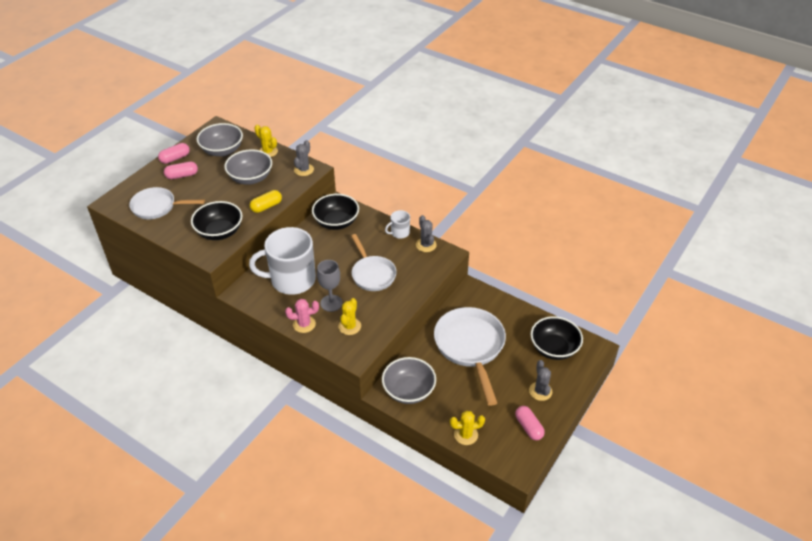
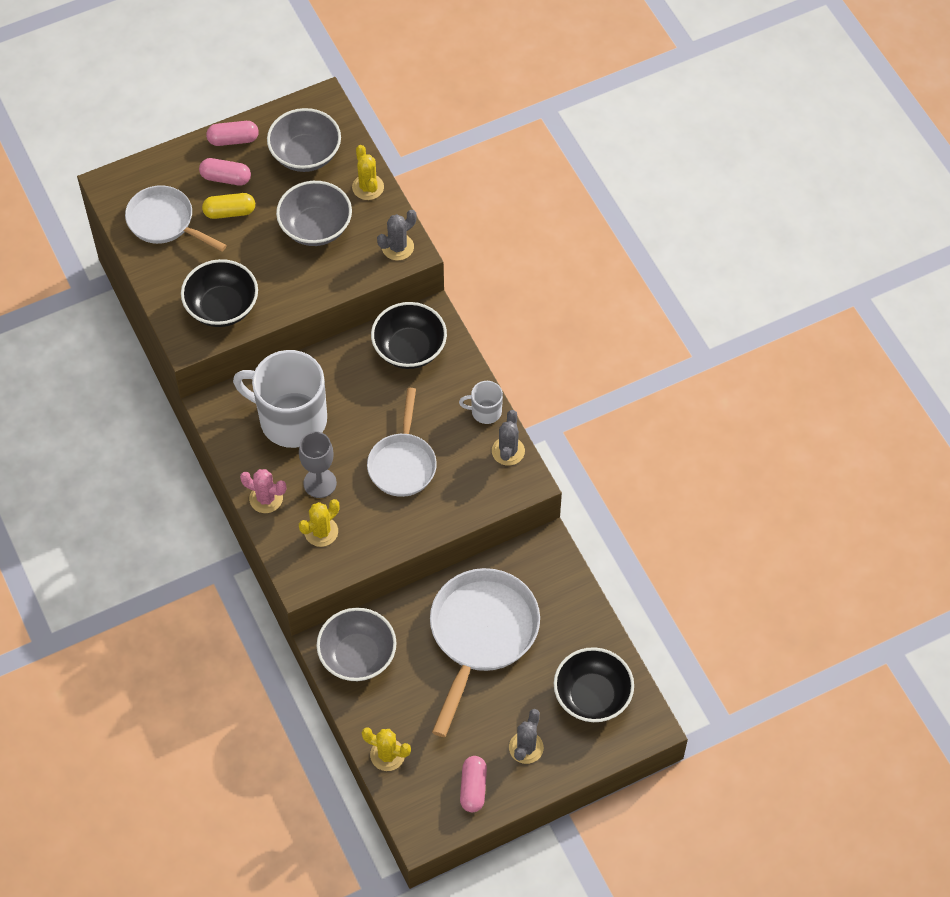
camera: 30 degrees right, 15 degrees up
yellow capsule [250,190,282,213] -> yellow capsule moved to [202,193,255,219]

